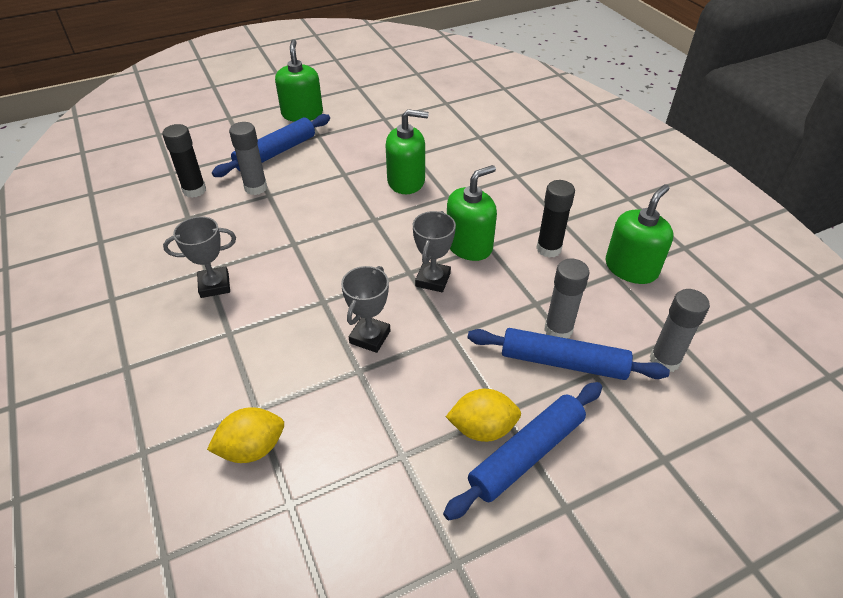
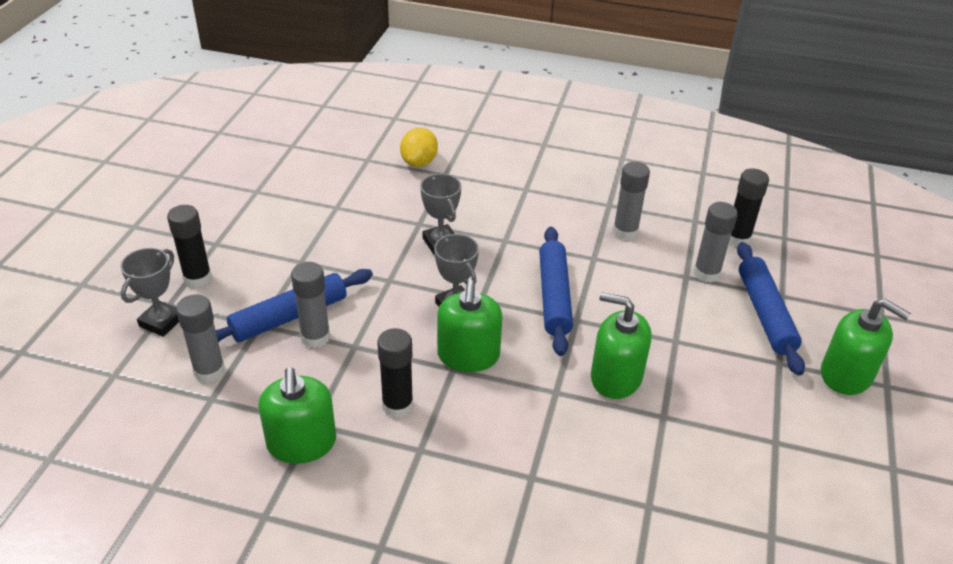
camera: 130 degrees right, 5 degrees down
grey trophy [163,216,236,298] -> grey trophy moved to [120,248,179,337]
green soap dispenser [386,109,429,194] -> green soap dispenser turned 75 degrees clockwise [591,292,651,399]
blue rolling pin [443,382,602,521] -> blue rolling pin moved to [539,227,573,356]
yellow lemon [446,389,521,442] -> none
none -> black glue stick [167,205,212,288]
none -> grey glue stick [613,162,650,240]

